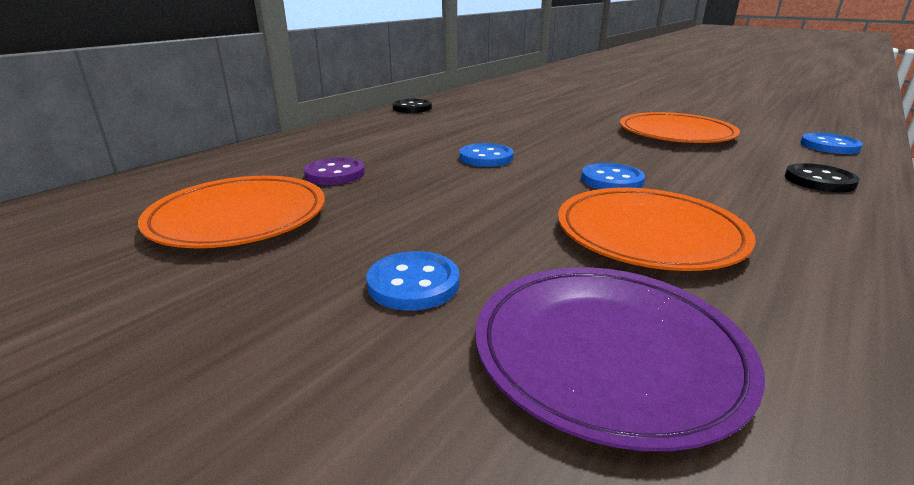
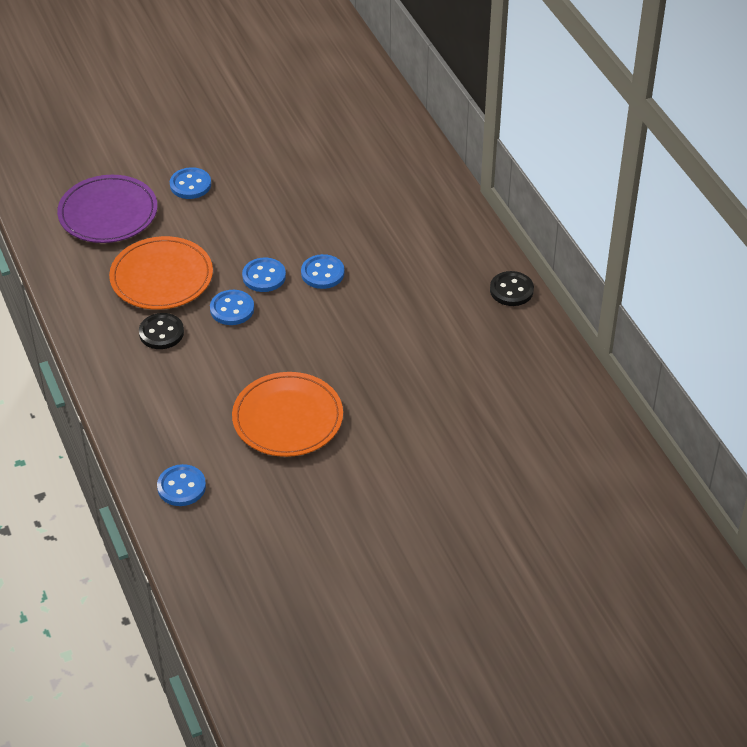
camera: 120 degrees right, 20 degrees up
orange plate [138,176,325,248] -> none
purple button [304,157,365,185] -> none
black button [785,163,860,192] -> black button moved to [139,313,184,349]
none -> blue button [242,258,286,292]

